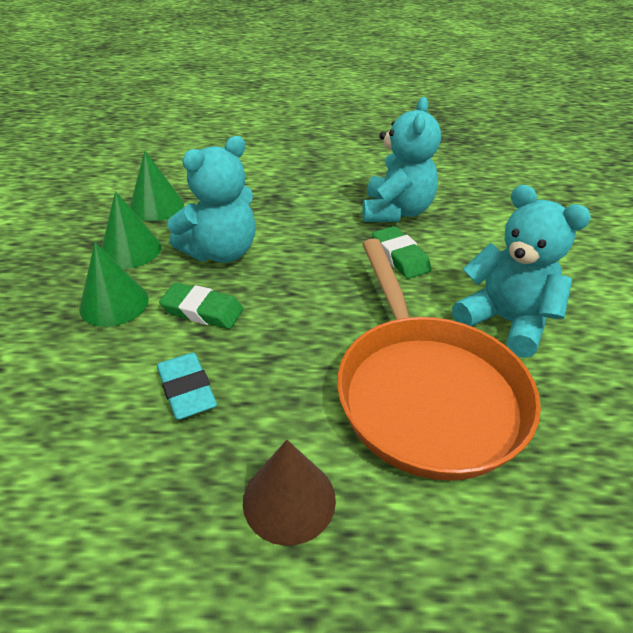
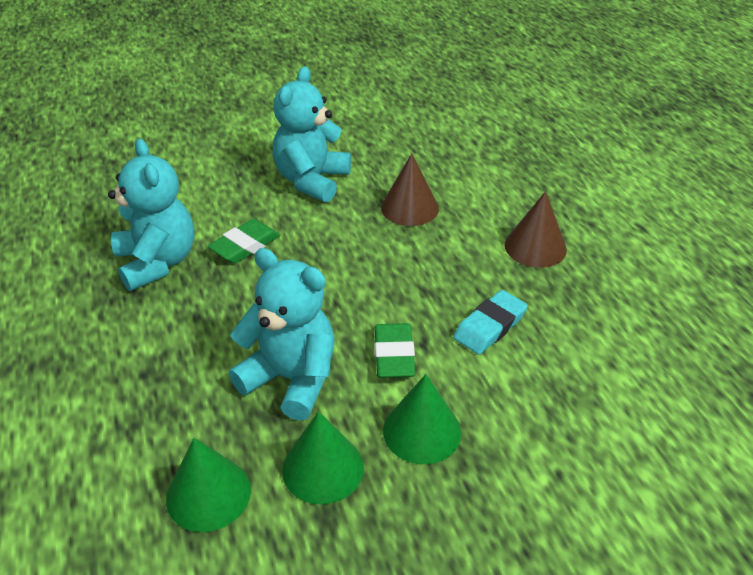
camera: 110 degrees left, 0 degrees up
orange pan [337,238,541,481] -> brown cone [381,153,439,226]
turquoise teddy bear [362,97,441,222] -> turquoise teddy bear turned 75 degrees clockwise [108,139,194,291]

